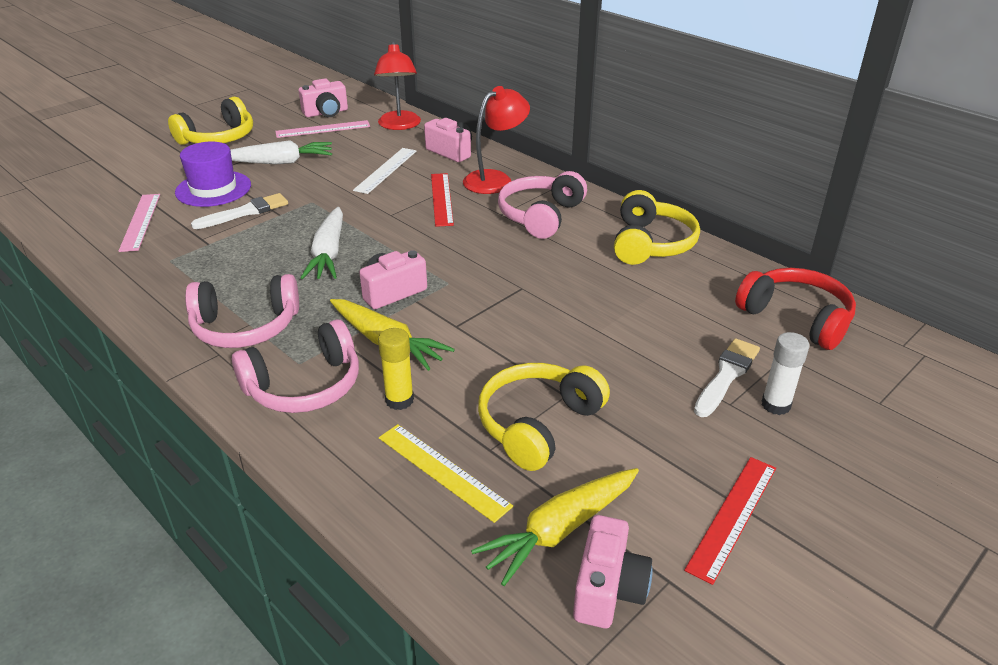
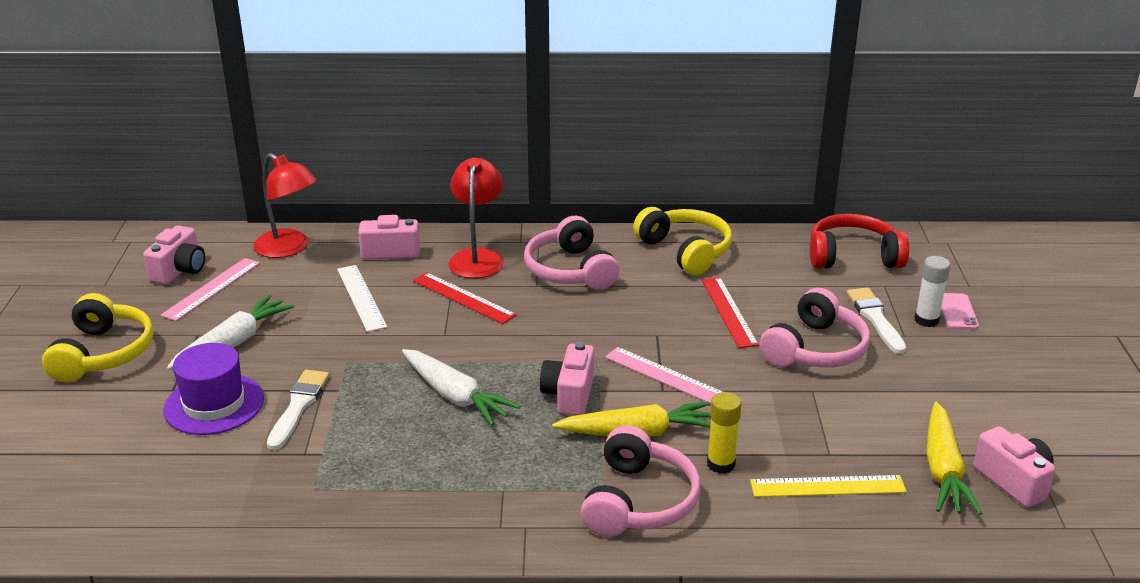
camera: 45 degrees left, 5 degrees down
pink ruler [119,194,160,252] -> pink ruler moved to [605,347,723,404]
pink headphones [185,274,299,348] -> pink headphones moved to [759,288,870,368]
yellow headphones [478,363,610,471] -> none
red ruler [684,457,776,585] -> red ruler moved to [702,277,759,348]
none -> pink phone [941,293,979,330]

